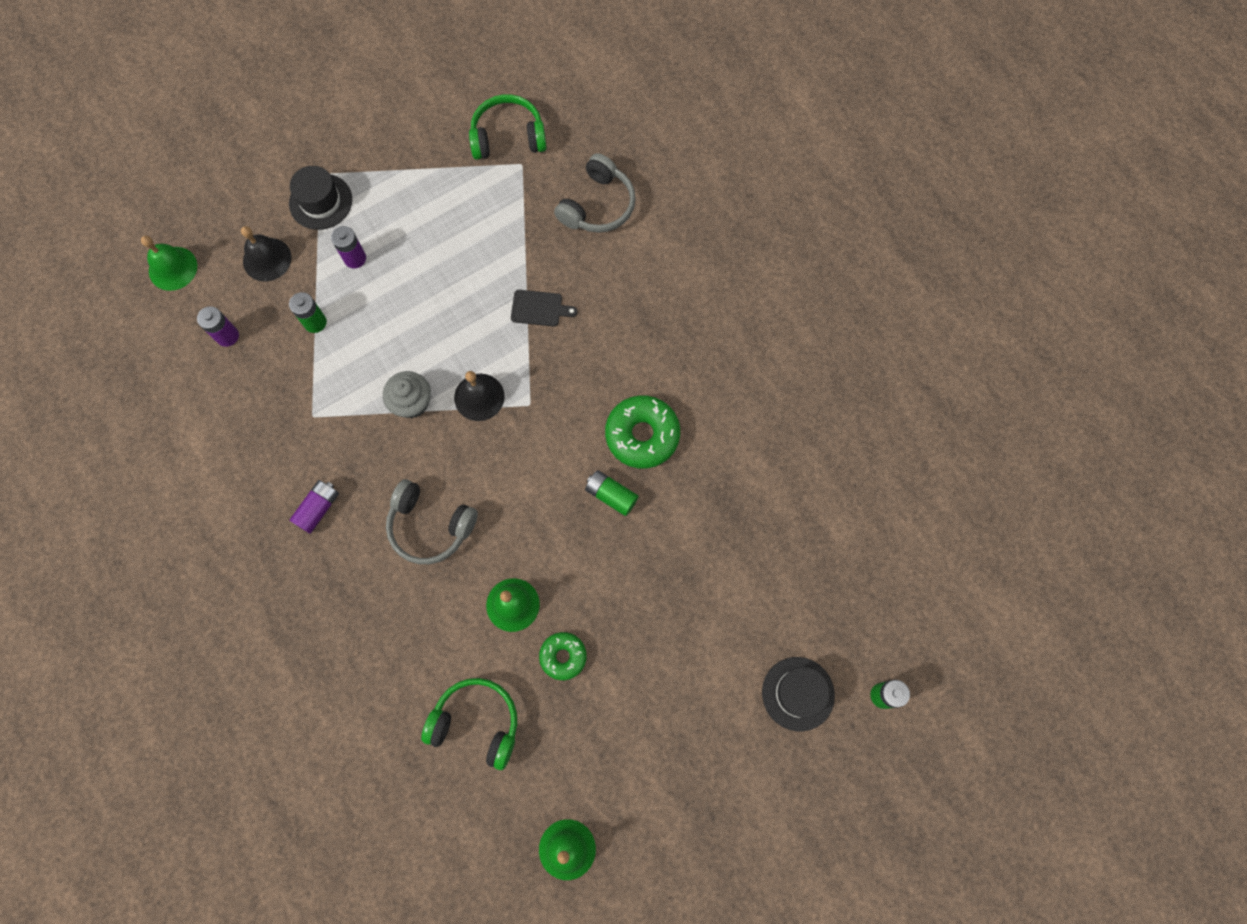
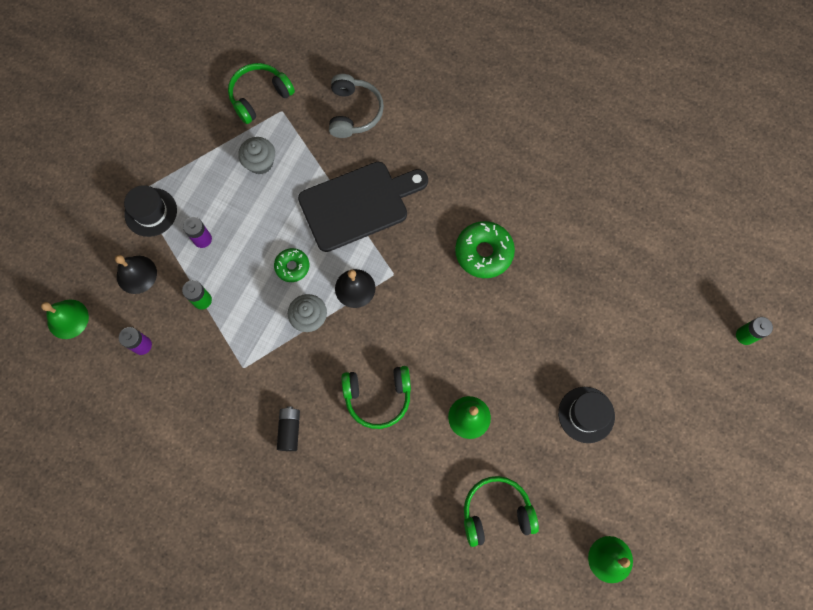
camera: 30 degrees left, 0 degrees up
purple battery [289,480,339,534] -> black battery [277,406,300,451]
grey headphones [386,479,478,564] -> green headphones [341,366,411,429]
black cutting board [511,290,578,327] -> black cutting board [298,162,428,252], size x2.46
green donut [539,632,587,680] -> green donut moved to [274,248,309,282]
green battery [585,470,639,516] -> none
black hat [762,657,835,731] -> black hat moved to [558,387,615,443]
none -> grey cupcake [238,137,275,175]

